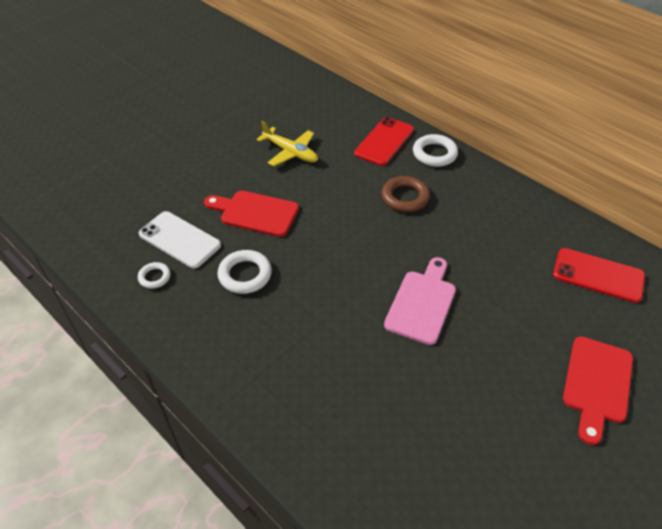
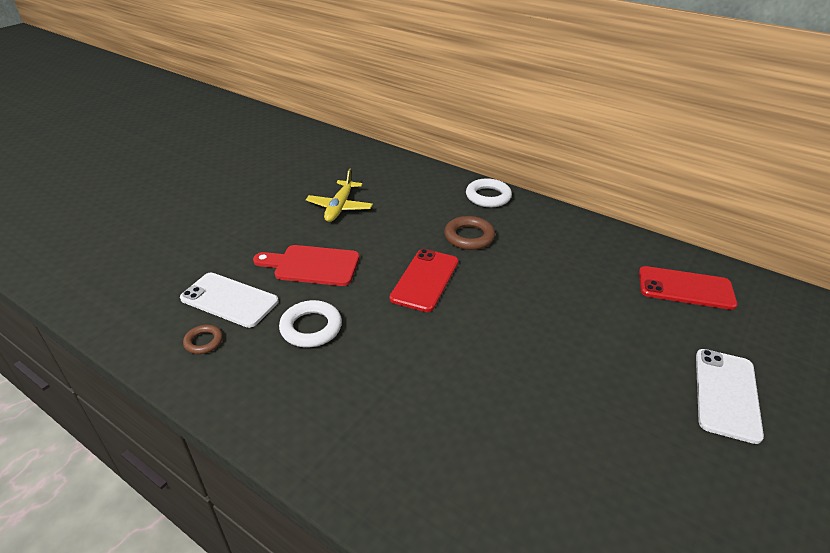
camera: 10 degrees left, 10 degrees down
white ring [138,262,170,289] -> brown ring [183,325,223,354]
yellow plane [256,121,318,166] -> yellow plane turned 75 degrees clockwise [306,169,373,222]
red phone [354,117,414,166] -> red phone moved to [389,249,458,312]
pink cutting board [384,257,456,345] -> none
red cutting board [563,336,633,445] -> white phone [696,349,764,444]

